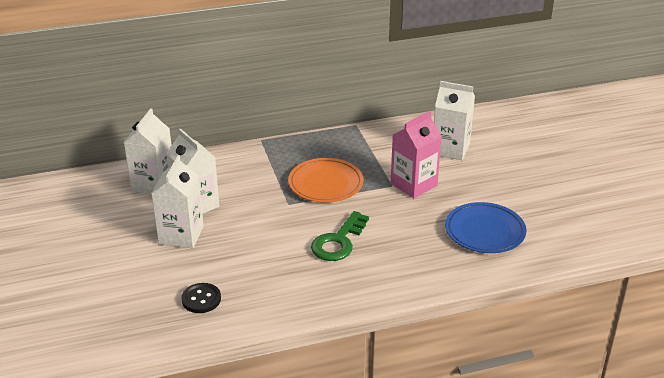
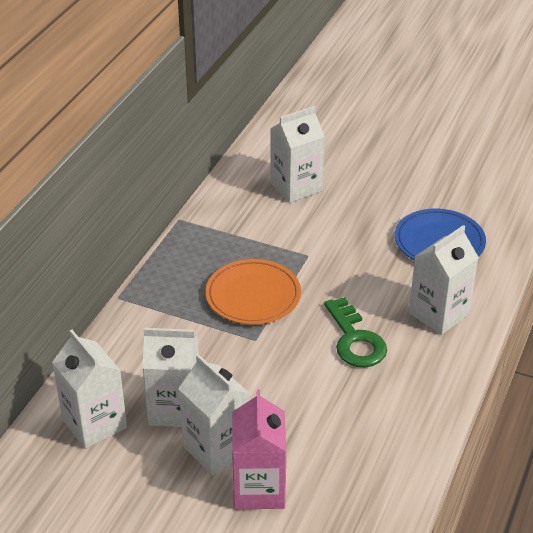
camera: 50 degrees left, 5 degrees up
black button [181,283,221,313] -> none
pink carton [391,111,442,198] -> pink carton moved to [232,389,286,509]
none -> white carton [409,225,479,335]

